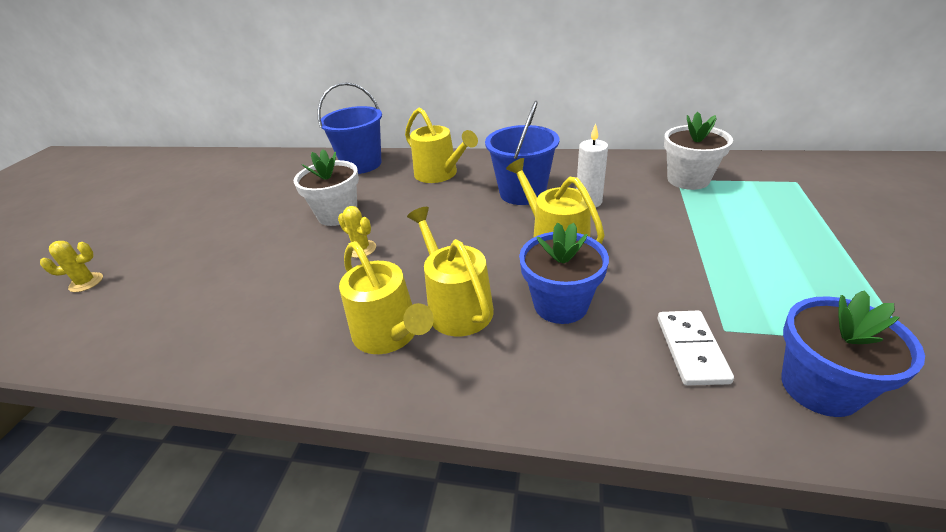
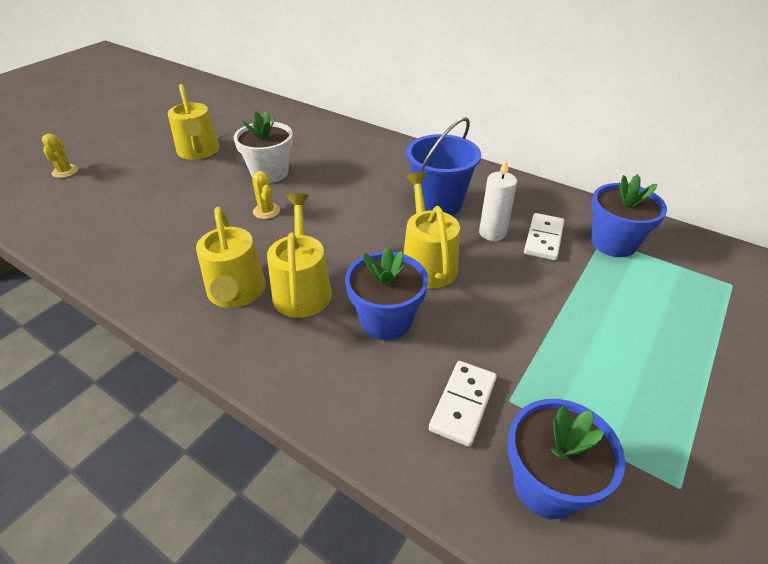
camera: 20 degrees right, 5 degrees up
yellow cactus [40,241,103,292] -> yellow cactus turned 75 degrees clockwise [42,133,78,178]
blue bucket [318,82,382,174] -> none
yellow watering can [405,107,478,183] -> yellow watering can moved to [168,84,220,160]
white flower pot [664,112,733,190] -> blue flower pot [591,174,667,257]
none -> white domino [524,213,564,261]

